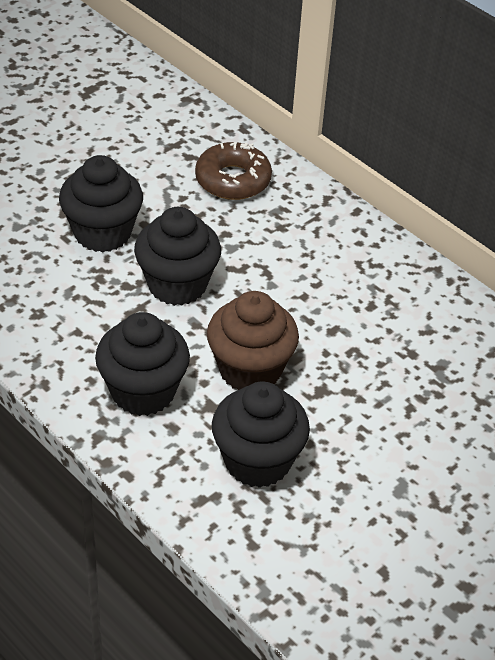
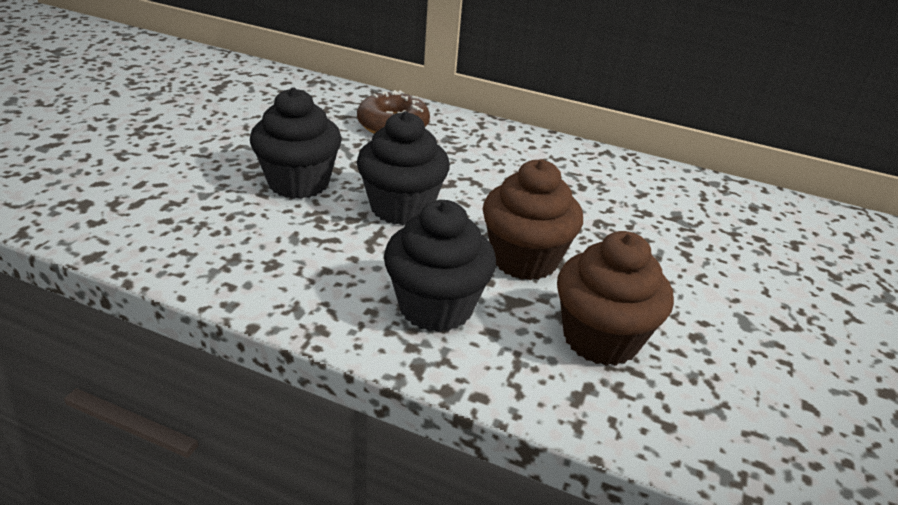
camera: 25 degrees left, 10 degrees down
black cupcake [212,382,310,488] -> brown cupcake [557,231,674,366]

